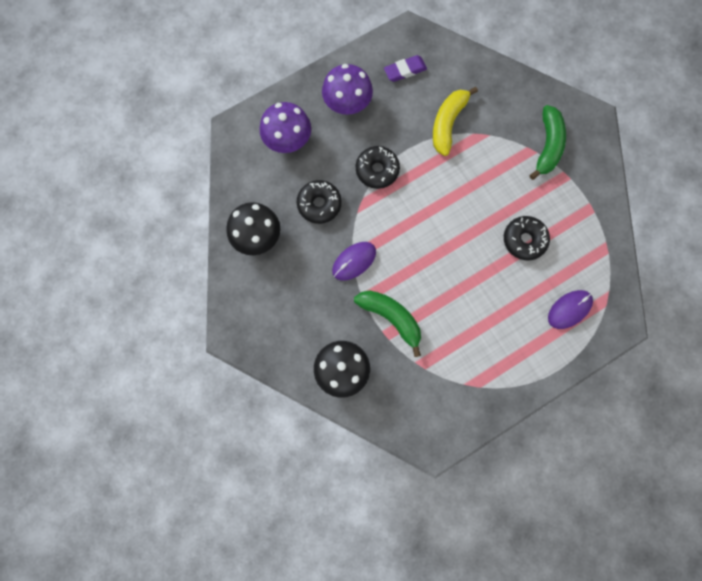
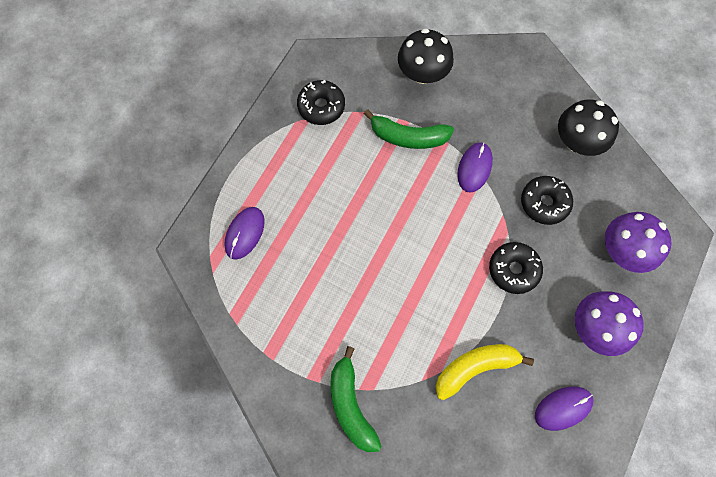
camera: 150 degrees right, 5 degrees down
purple eraser [384,55,427,82] -> purple mouse [535,386,593,431]
yellow banana [433,87,478,156] -> yellow banana turned 105 degrees counterclockwise [436,344,534,400]
black donut [504,216,550,260] -> black donut moved to [297,80,345,125]

